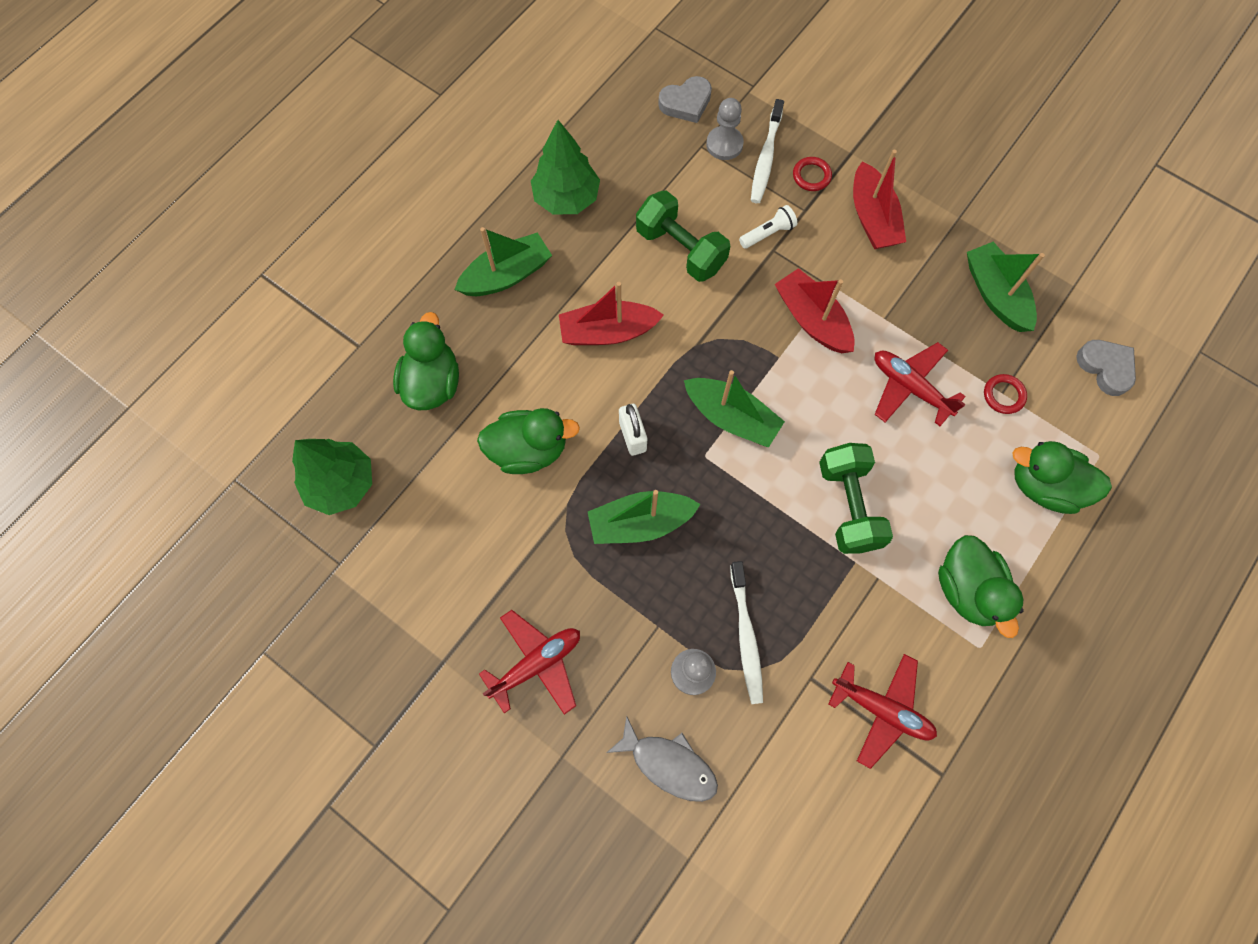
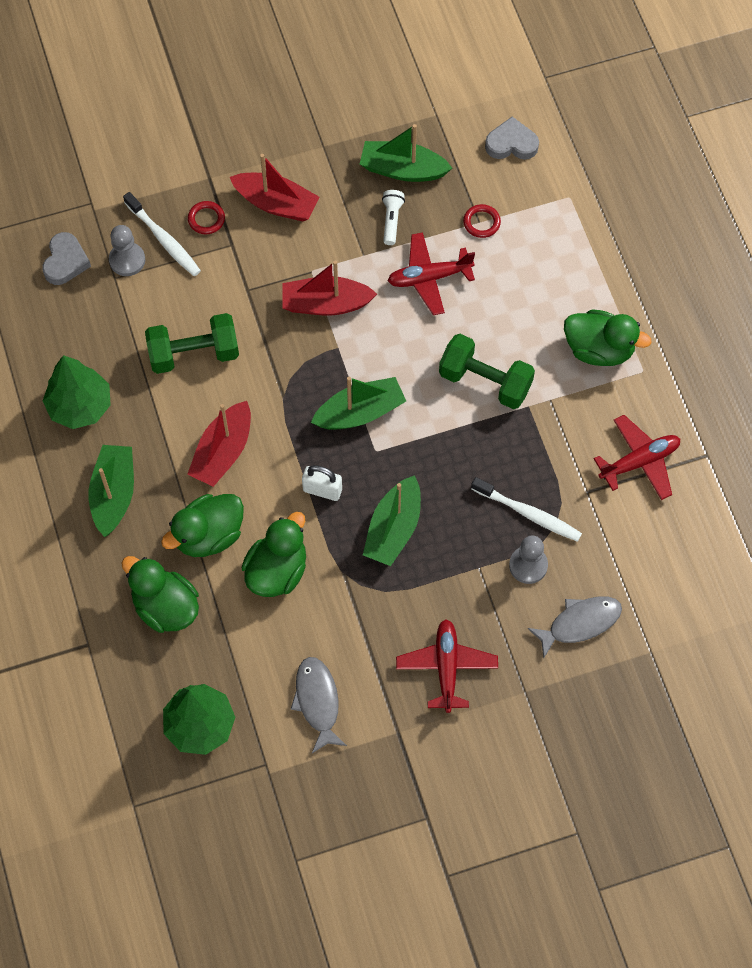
camera: 55 degrees left, 5 degrees down
white flashlight [739,205,797,249] -> white flashlight moved to [382,190,405,245]
green duck [1012,441,1112,514] -> green duck moved to [161,494,244,557]
none -> grey fish [291,657,347,753]

